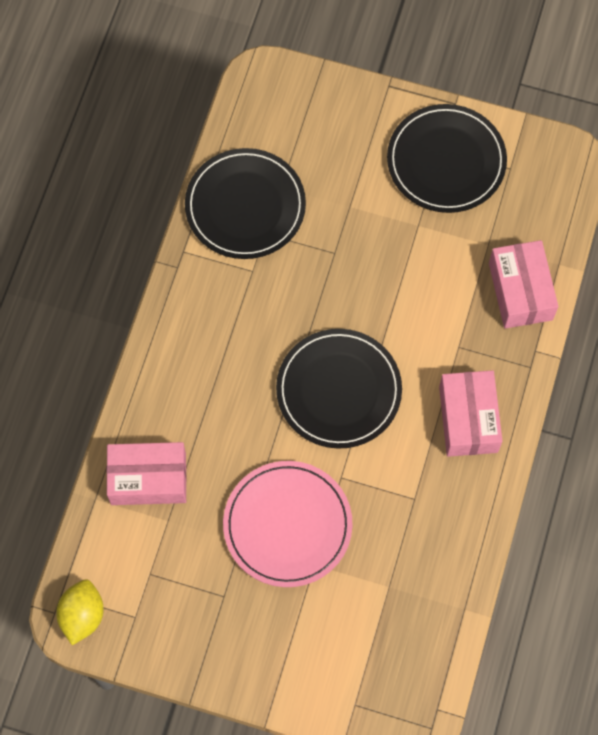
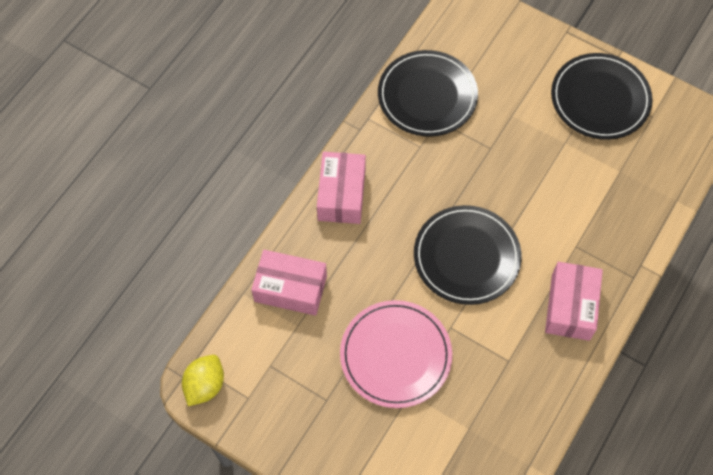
camera: 15 degrees right, 5 degrees down
pink box [489,240,558,329] -> pink box moved to [317,152,366,224]

